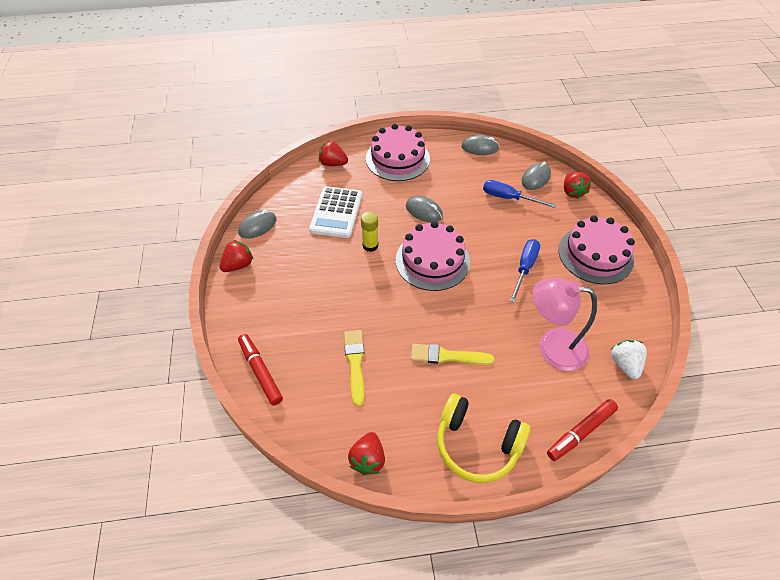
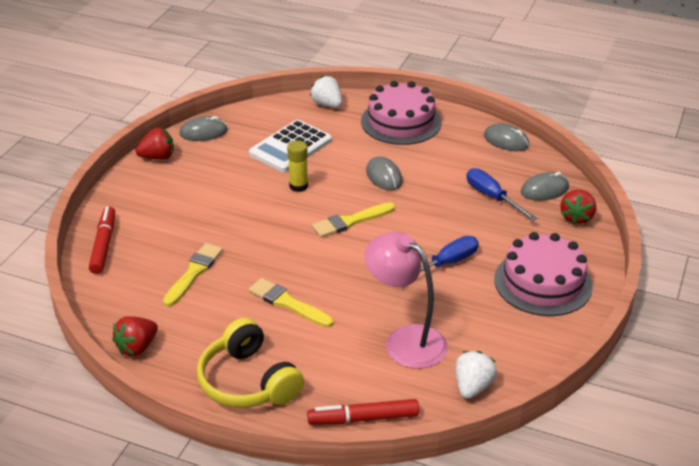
camera: 30 degrees right, 15 degrees down
red strawberry [319,141,348,166] -> white strawberry [310,76,342,108]
pink cake [396,221,470,291] -> yellow brush [312,202,395,238]

